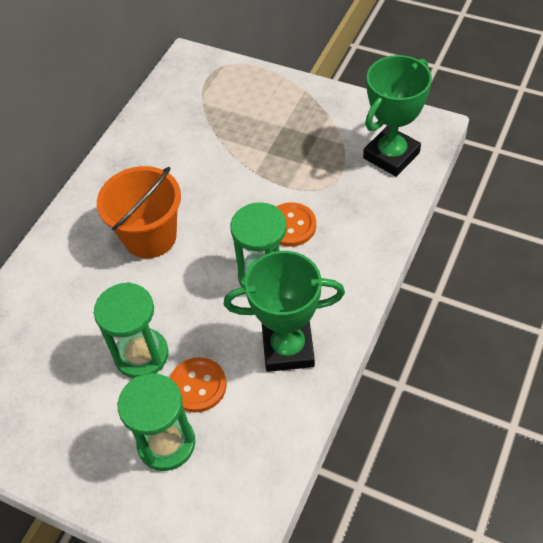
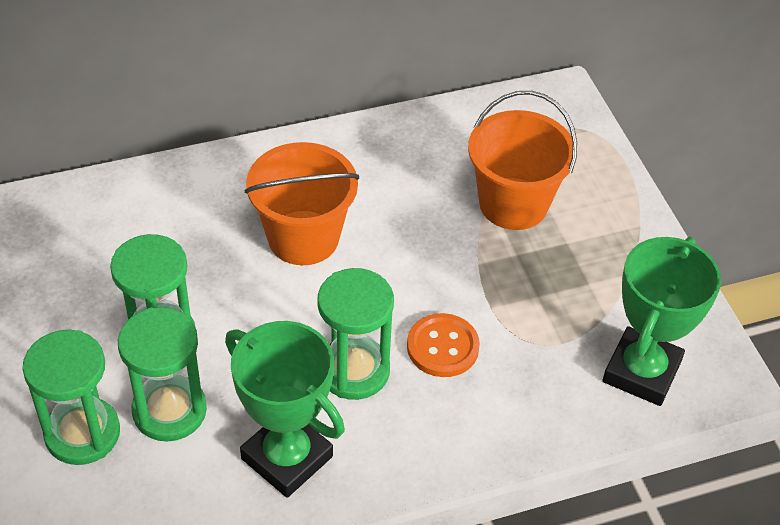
camera: 40 degrees right, 5 degrees down
orange button [170,357,227,413] -> green hourglass [118,307,207,442]
green trophy [363,55,432,177] -> green trophy turned 60 degrees counterclockwise [603,237,721,406]
none -> orange bucket [468,91,577,230]

